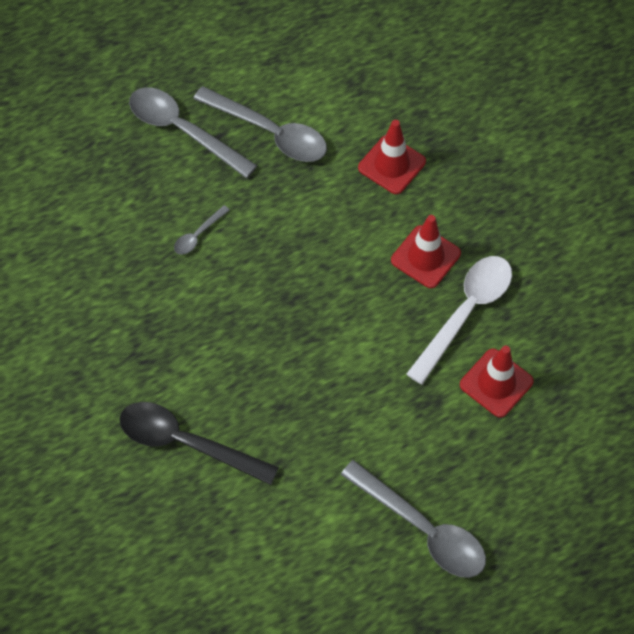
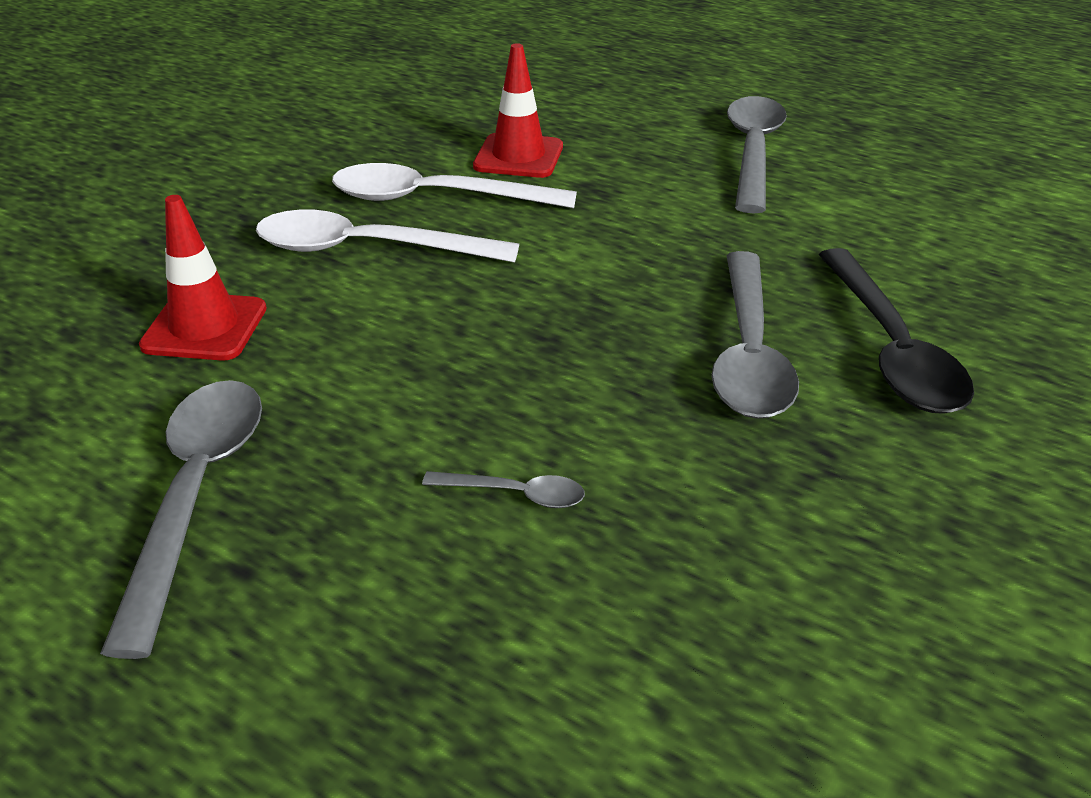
camera: 120 degrees left, 25 degrees down
grey spoon [129,88,257,178] -> grey spoon moved to [711,251,799,419]
red traffic cone [391,215,461,288] -> white spoon [256,210,519,263]

